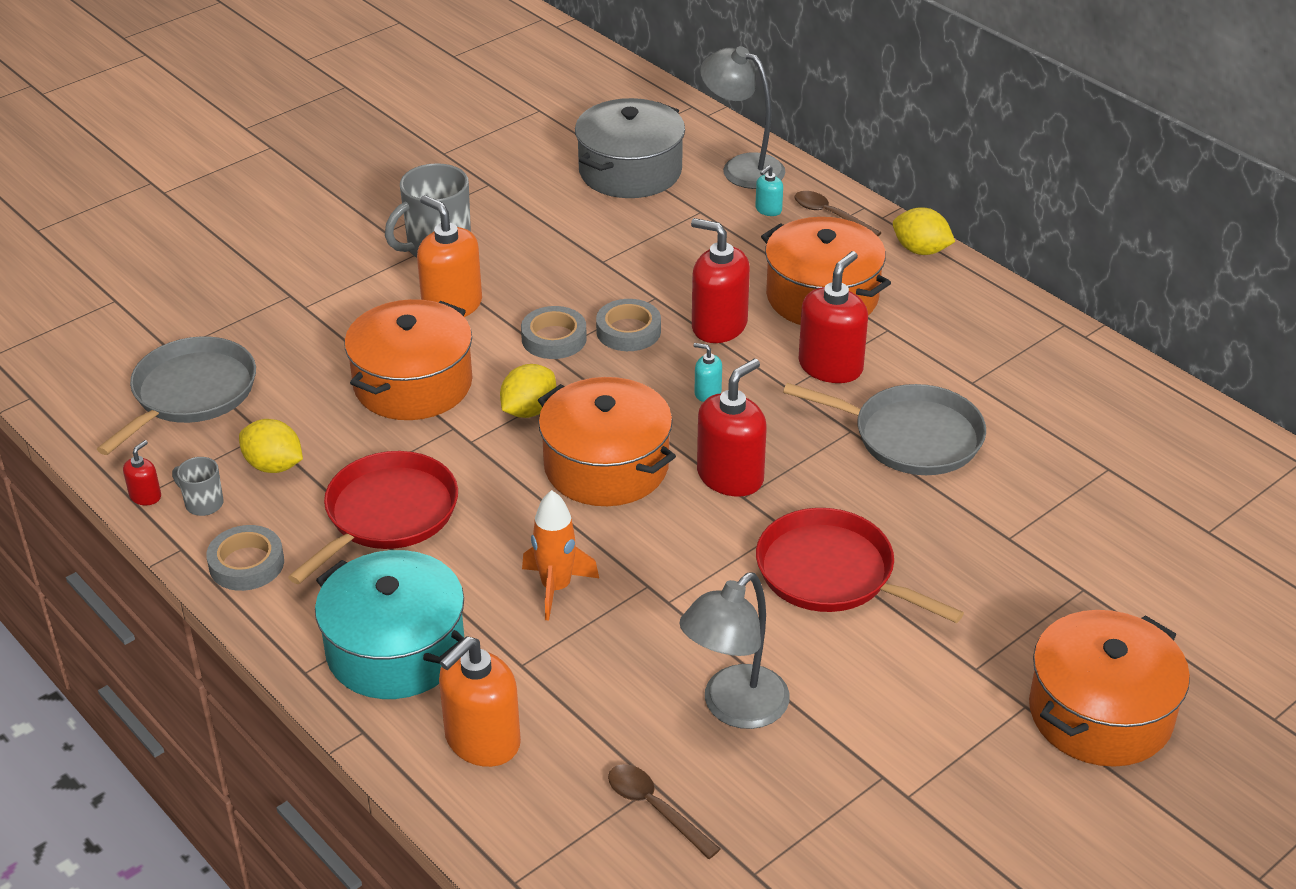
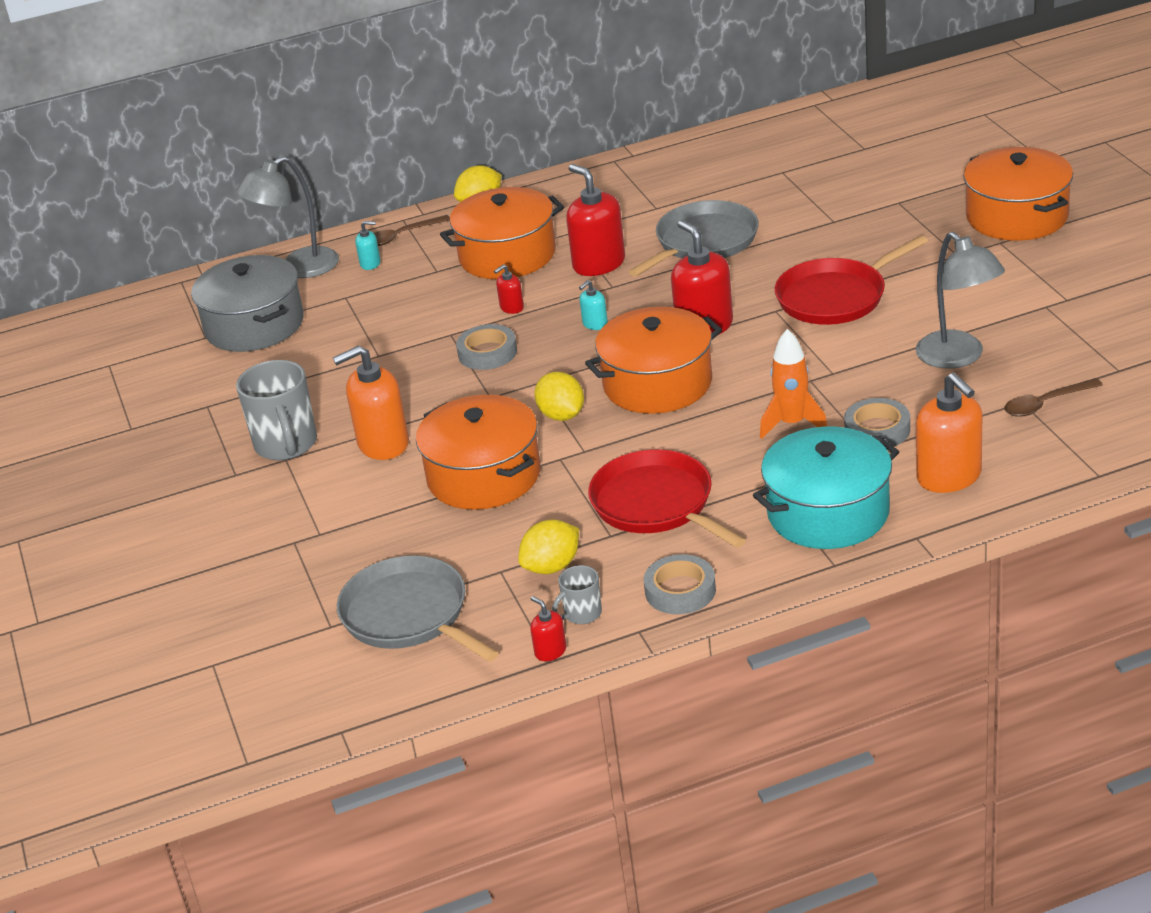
camera: 65 degrees left, 5 degrees down
grey tape [521,306,587,359] -> grey tape moved to [844,398,910,447]
red soap dispenser [691,218,750,343] -> red soap dispenser [494,264,524,314], size x0.47
turquoise soap dispenser [755,165,783,216] -> turquoise soap dispenser turned 60 degrees counterclockwise [355,221,381,270]

